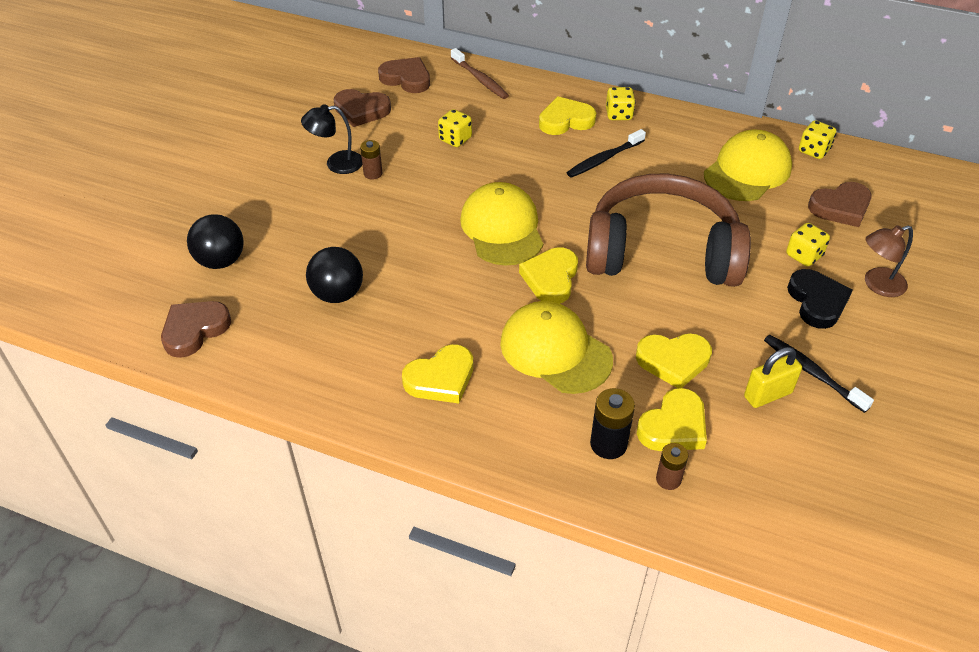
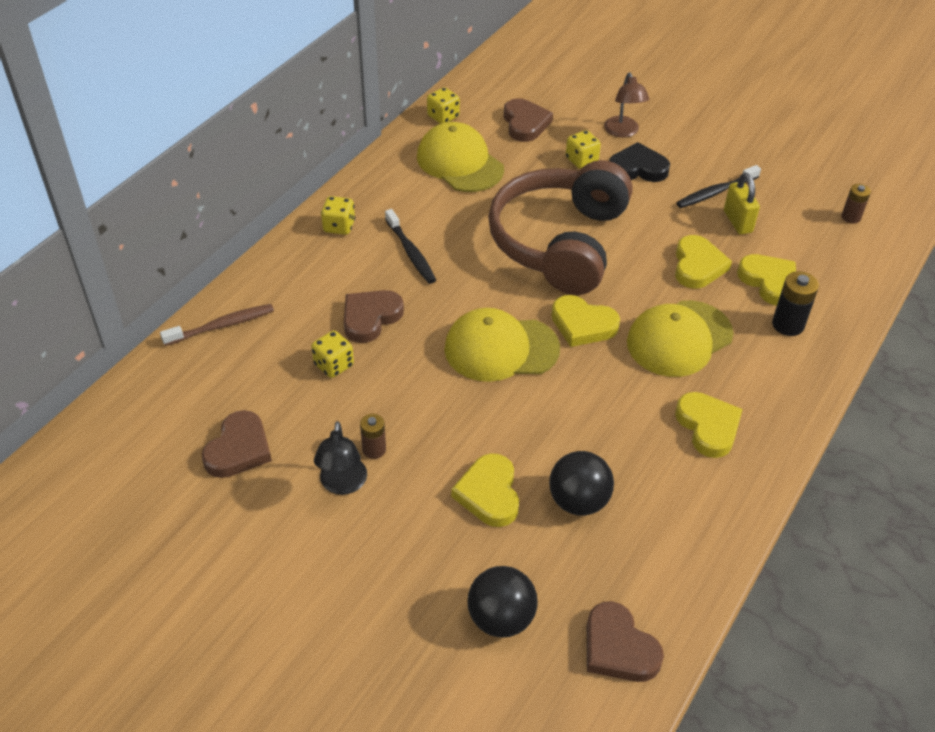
camera: 80 degrees left, 0 degrees up
brown heart [378,57,430,93] -> brown heart moved to [344,290,404,343]
yellow heart [539,96,596,135] -> yellow heart moved to [451,453,519,527]
brown battery [656,443,688,490] -> brown battery moved to [842,184,871,224]

